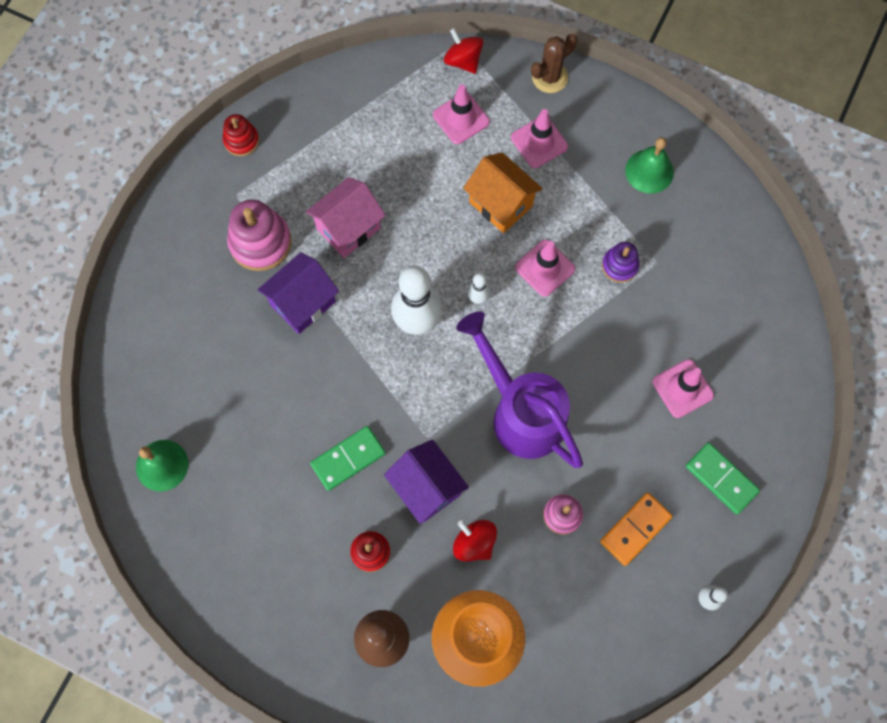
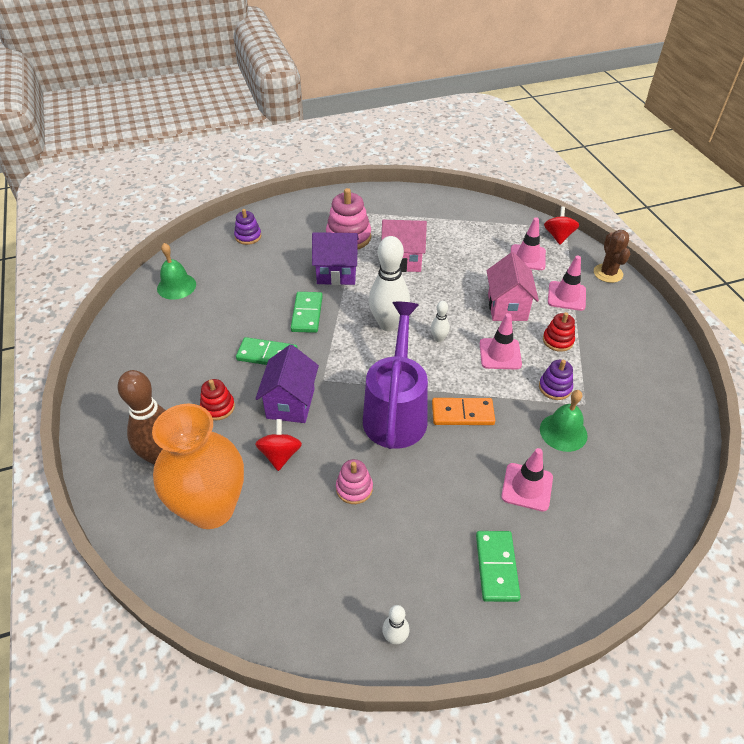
camera: 45 degrees right, 25 degrees down
red stacking toy [223,114,259,156] -> red stacking toy moved to [543,312,575,352]
orange house [463,152,543,233] -> pink house [487,252,539,321]
brown cactus [531,33,577,93] -> brown cactus turned 75 degrees clockwise [594,230,630,283]
orange domino [600,492,673,566] -> orange domino moved to [432,398,495,425]
green bell [625,137,674,194] -> green bell moved to [540,390,588,452]
none -> purple stacking toy [234,209,261,245]
none -> green domino [291,292,323,333]

